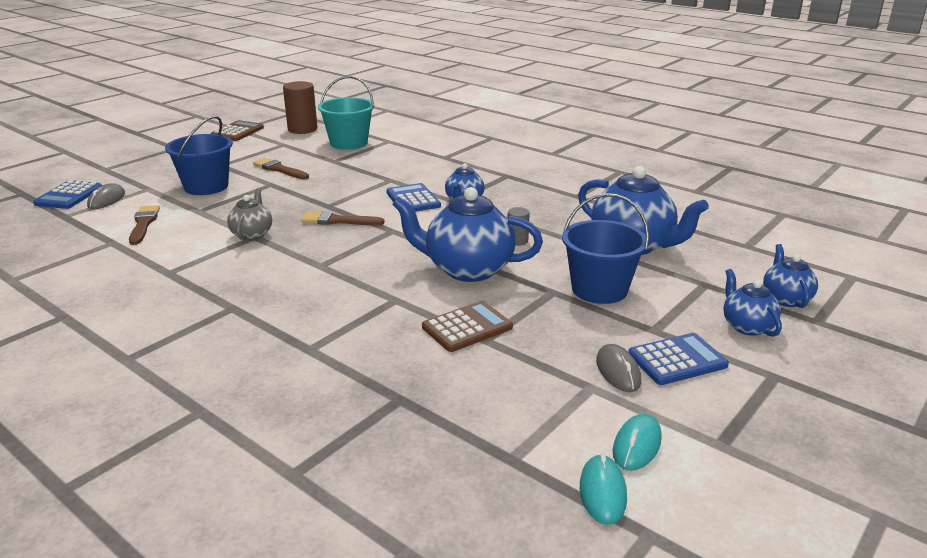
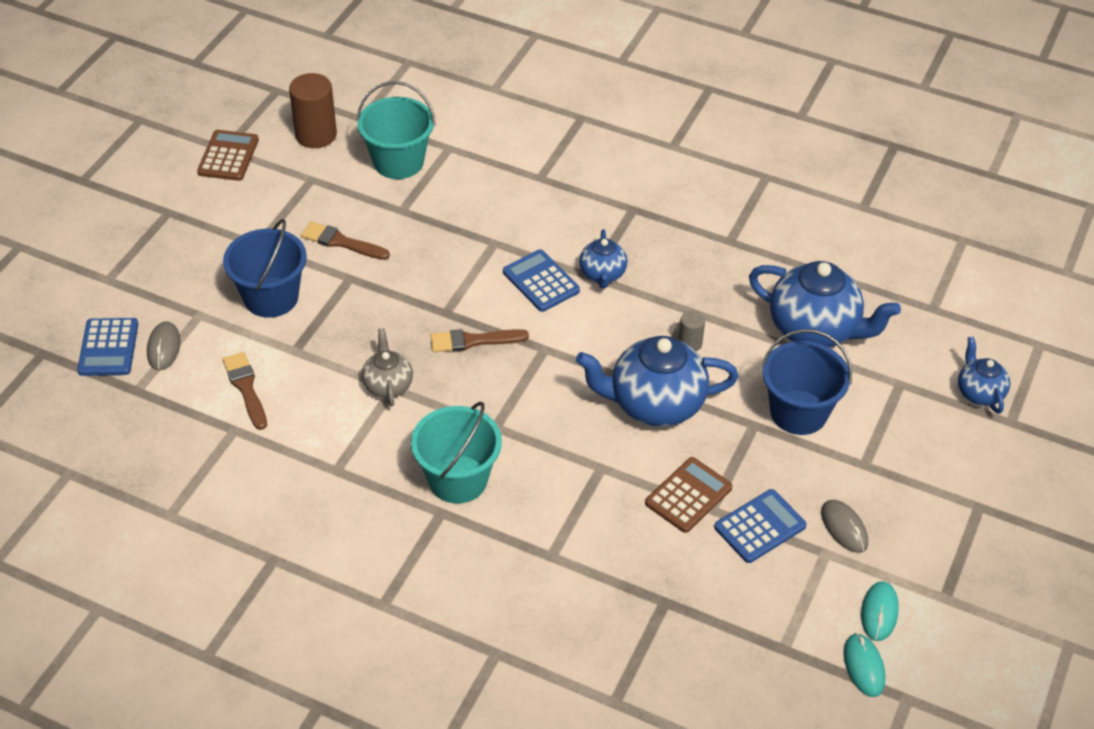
camera: 15 degrees left, 20 degrees up
blue calculator [628,333,729,385] -> blue calculator moved to [714,489,807,563]
blue teapot [723,269,782,337] -> none
none -> turquoise bucket [411,401,502,504]

